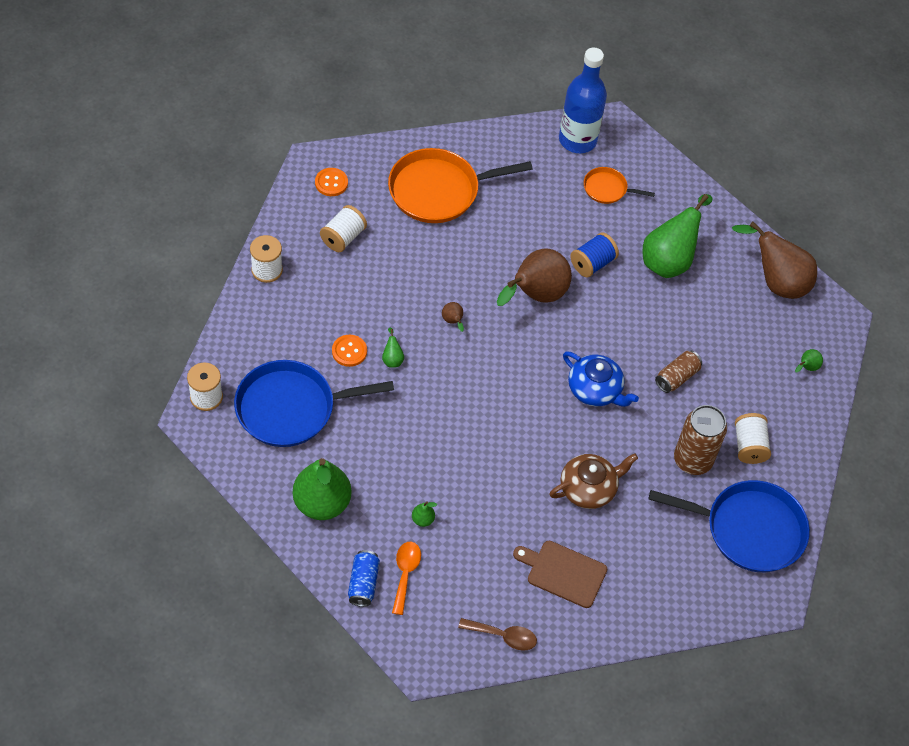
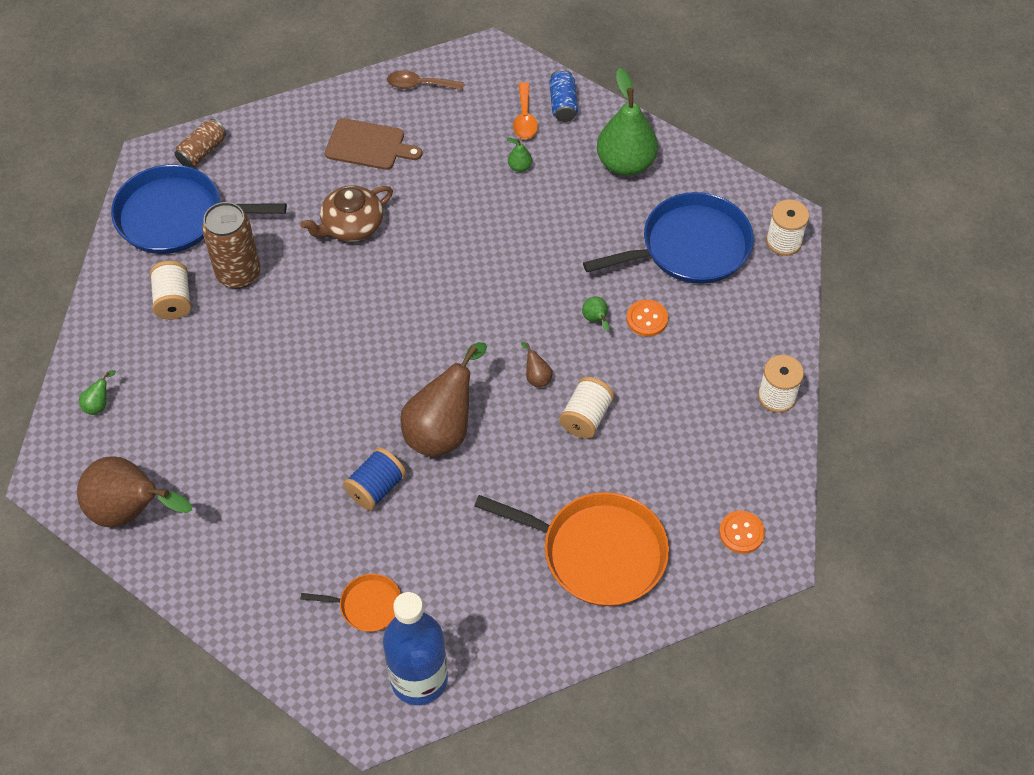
camera: 175 degrees right, 0 degrees up
white spool [320,205,367,252] -> white spool moved to [559,377,614,439]
orange pan [388,148,533,223] -> orange pan turned 45 degrees clockwise [474,492,669,606]
blue teapot [563,351,639,407] -> none
green pear [642,194,712,278] -> none
brown can [655,351,702,393] -> brown can moved to [175,119,227,167]

